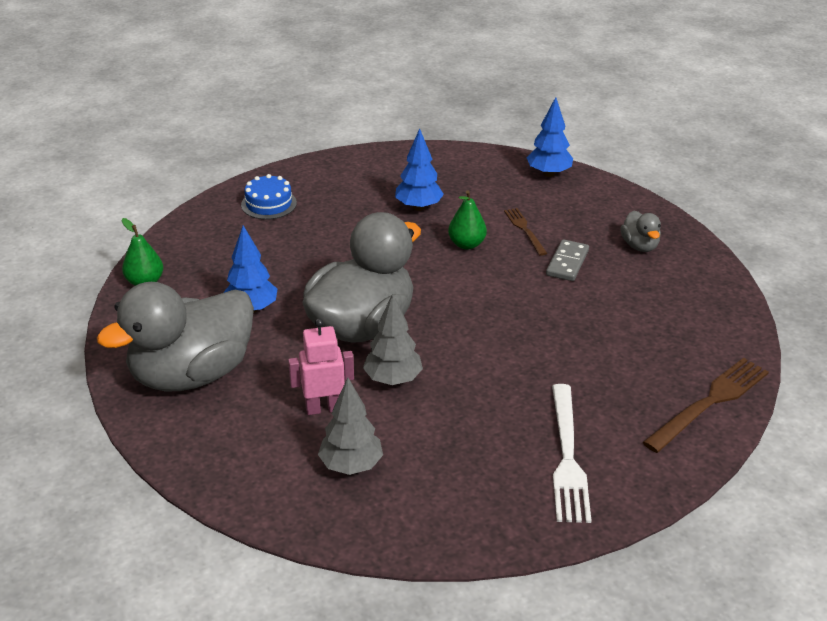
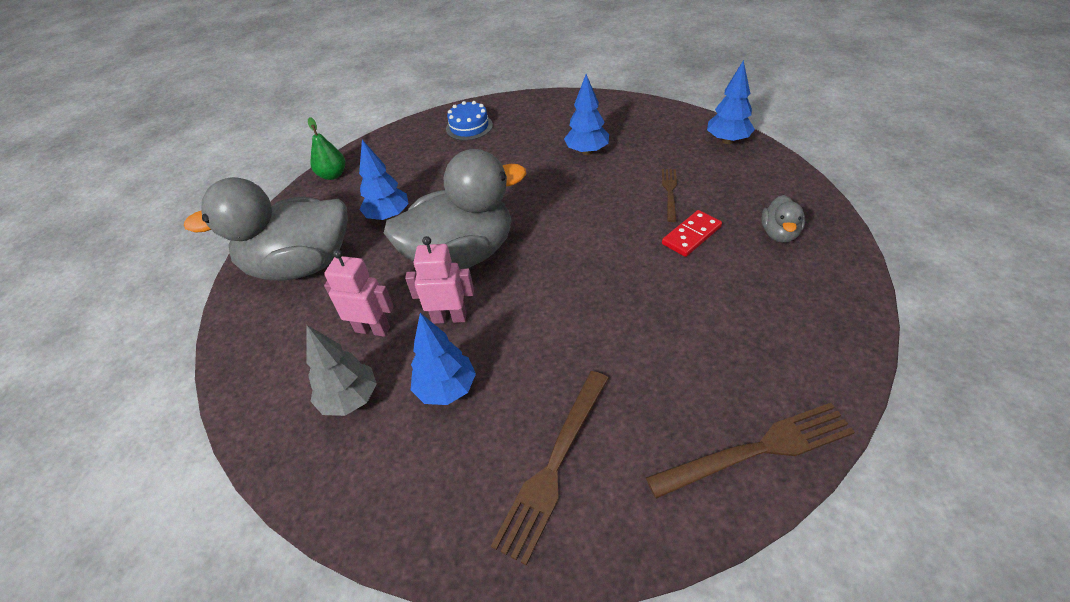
camera: 30 degrees right, 10 degrees up
grey tree [363,293,423,385] -> pink robot [405,236,474,324]
green pear [448,190,487,250] -> none
grey domino [546,239,589,281] -> red domino [662,210,722,257]
white fork [552,384,592,523] -> brown fork [491,371,609,565]
none -> blue tree [411,313,476,405]

